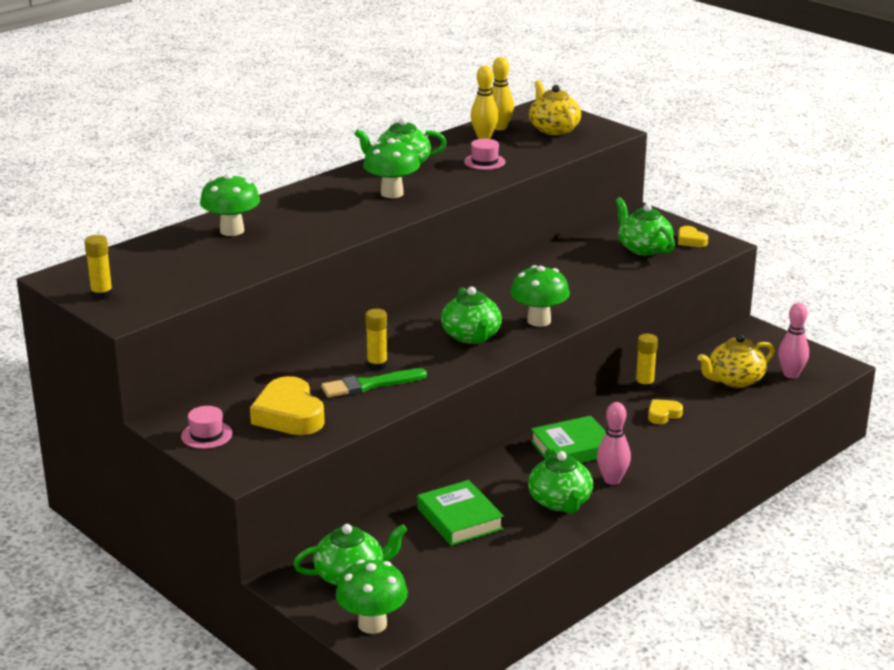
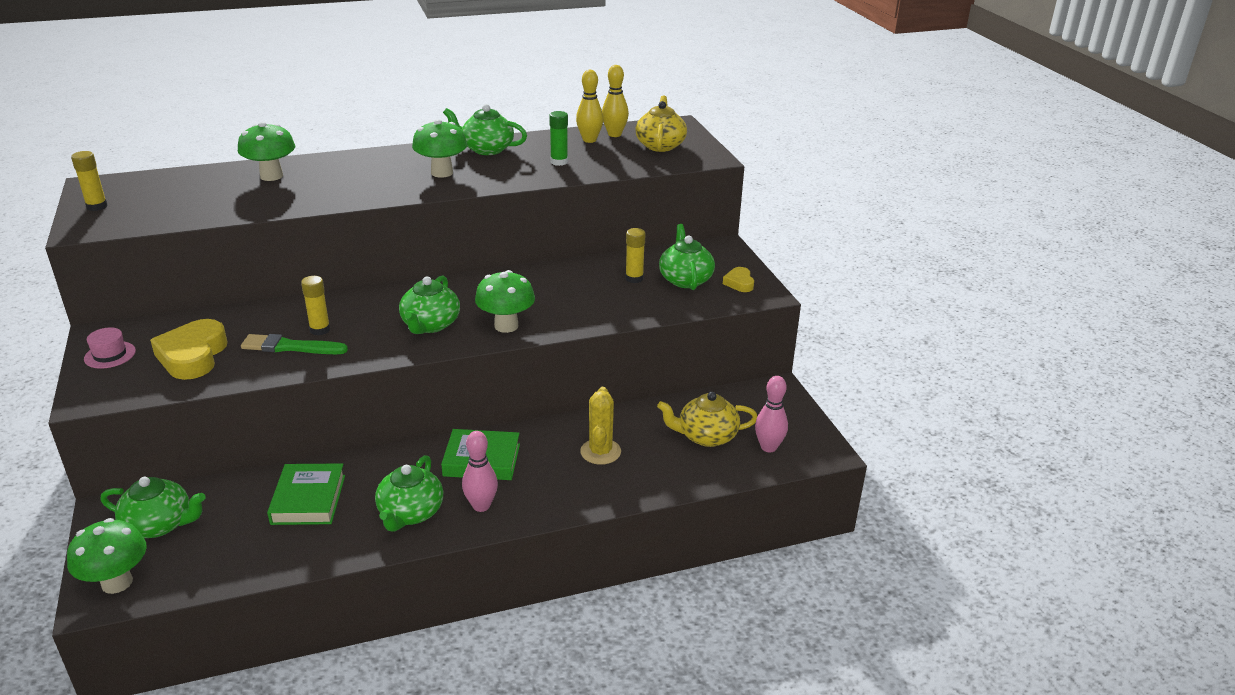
camera: 25 degrees right, 5 degrees up
pink hat [464,139,505,170] -> green glue stick [549,111,568,166]
yellow glue stick [635,334,658,390] -> yellow glue stick moved to [625,228,645,283]
yellow heart [648,399,683,424] -> yellow cactus [580,387,621,465]

